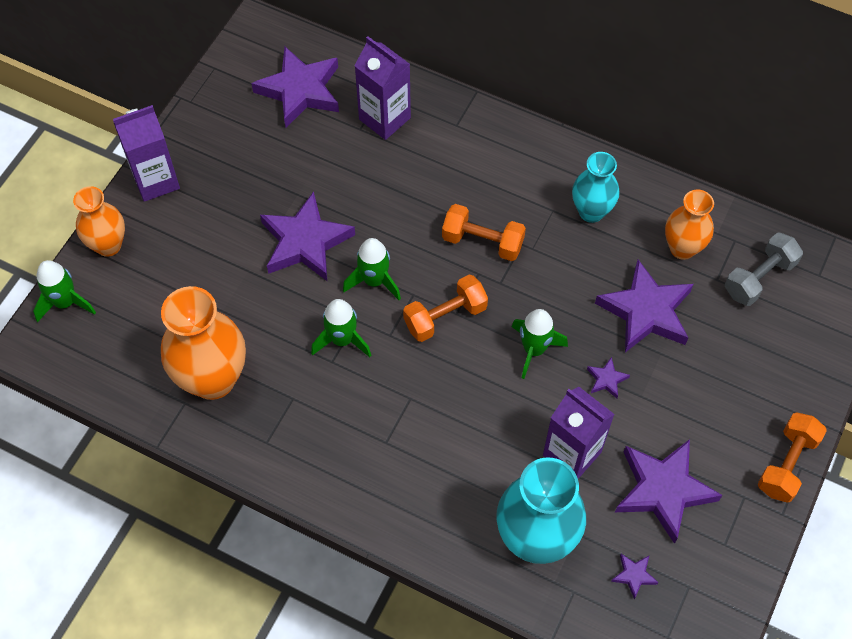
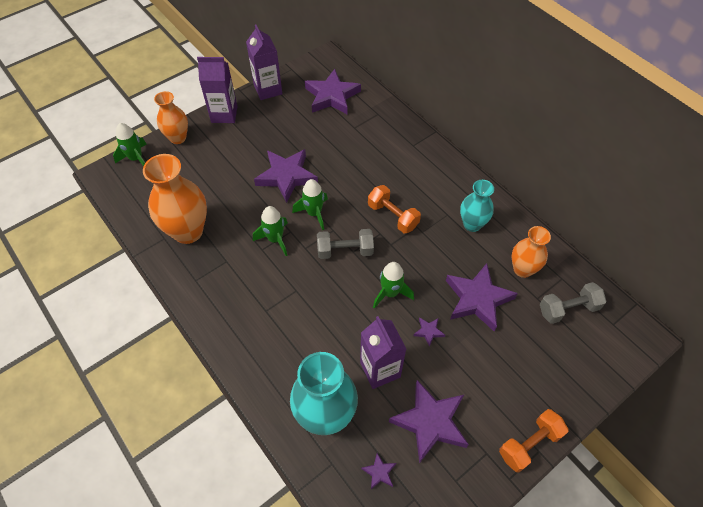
camera: 25 degrees right, 5 degrees down
purple carton [355,36,411,140] -> purple carton moved to [246,24,282,100]
orange dumbbell [403,275,488,342] -> grey dumbbell [317,229,374,259]

